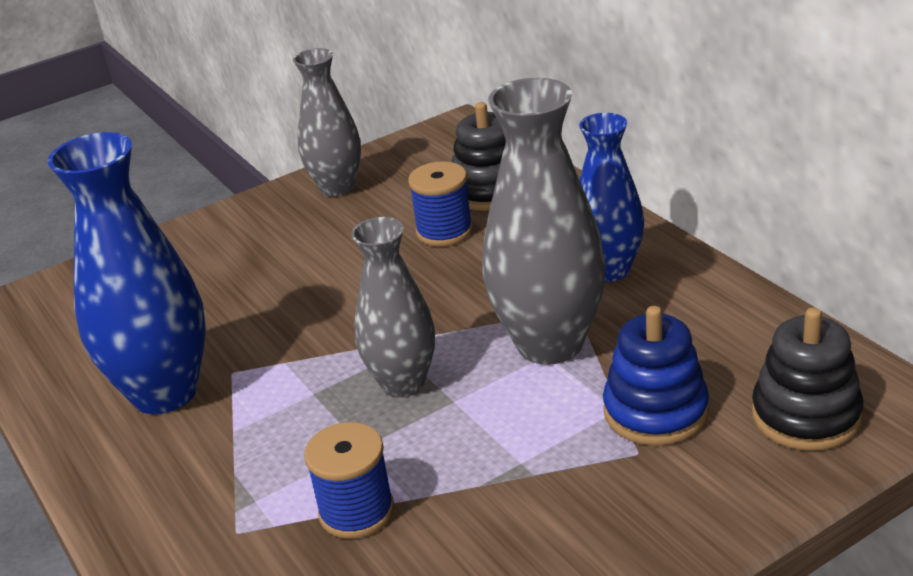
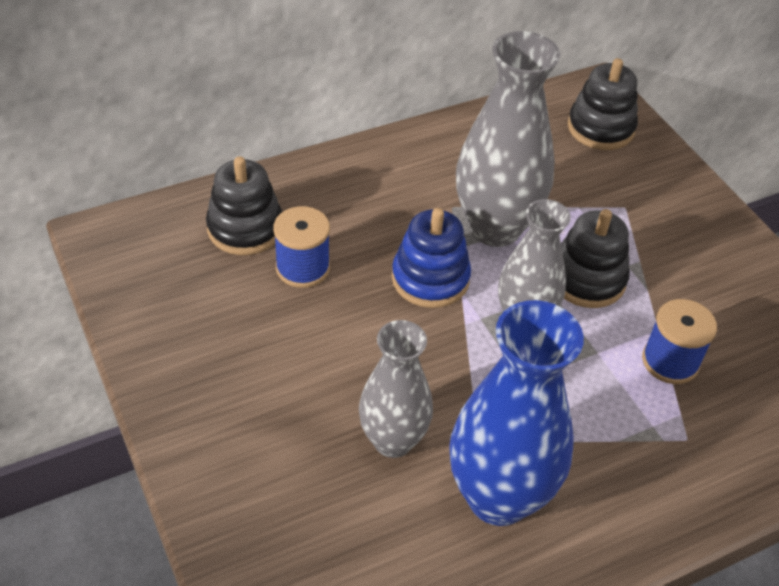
camera: 90 degrees left, 15 degrees up
grey vase [293,48,361,197] -> grey vase moved to [359,320,433,458]
blue vase [579,113,644,282] -> none
blue stacking toy [603,306,709,446] -> blue stacking toy moved to [392,208,471,308]
none -> black stacking toy [561,209,630,308]

